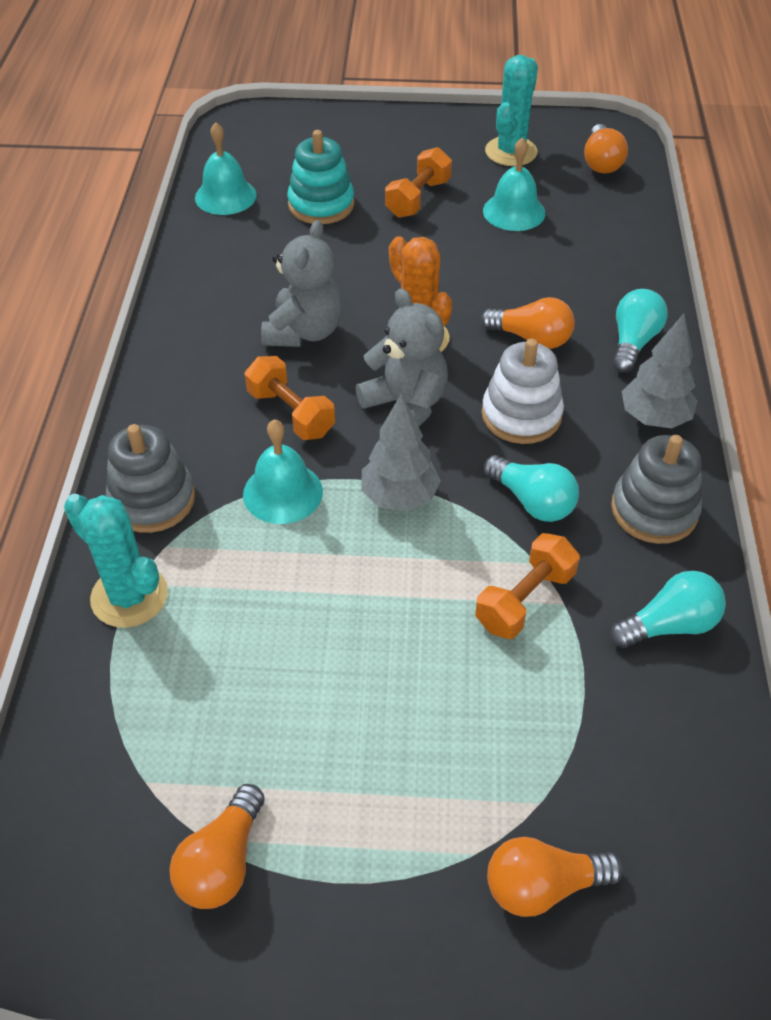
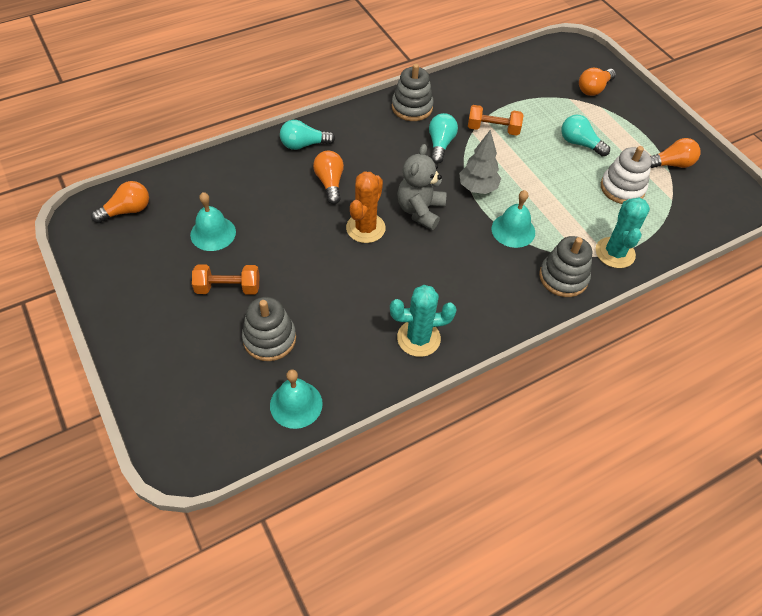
camera: 125 degrees left, 5 degrees up
orange dumbbell [245,356,335,440] -> none
grey teddy bear [261,220,343,347] -> none
turquoise stacking toy [287,130,354,224] -> grey stacking toy [242,297,296,361]
white stacking toy [482,339,564,444] -> white stacking toy moved to [601,146,652,204]
turquoise cactus [485,55,538,166] -> turquoise cactus moved to [390,285,456,357]
orange light bulb [487,837,623,917] -> orange light bulb turned 90 degrees clockwise [579,68,616,96]
turquoise light bulb [610,571,726,648] -> turquoise light bulb moved to [561,115,610,157]
grey tree [622,314,698,428] -> none

